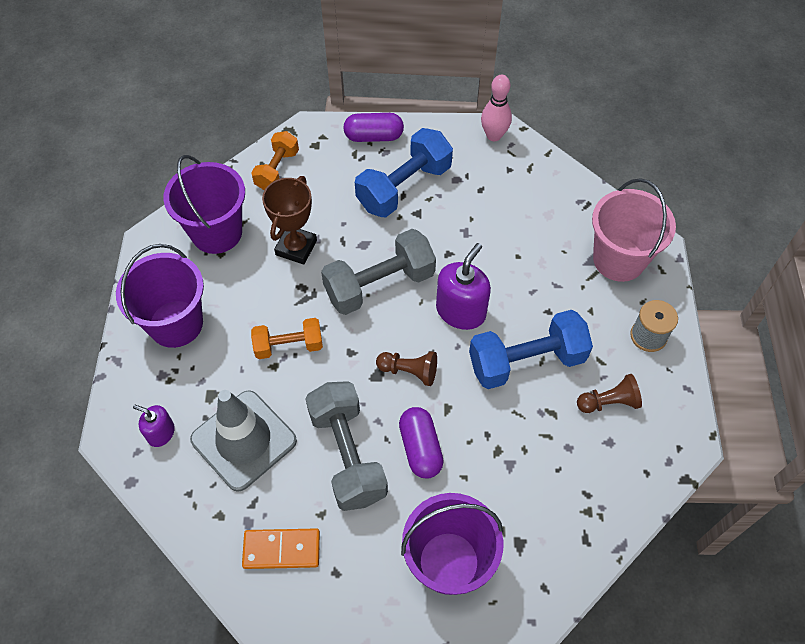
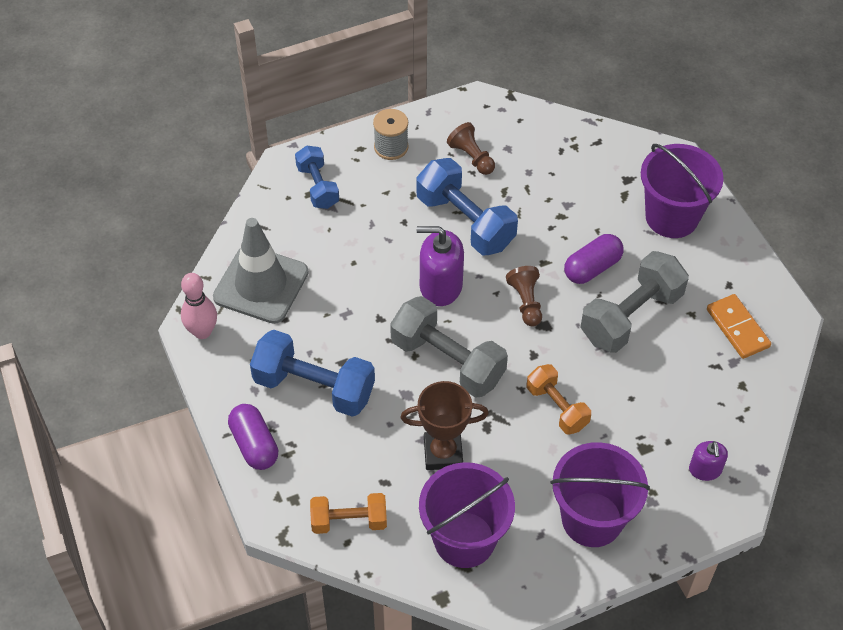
camera: 115 degrees left, 5 degrees down
grey traffic cone [190,390,297,492] -> grey traffic cone moved to [213,218,309,324]
pink bucket [592,178,676,282] -> blue dumbbell [295,146,339,209]

